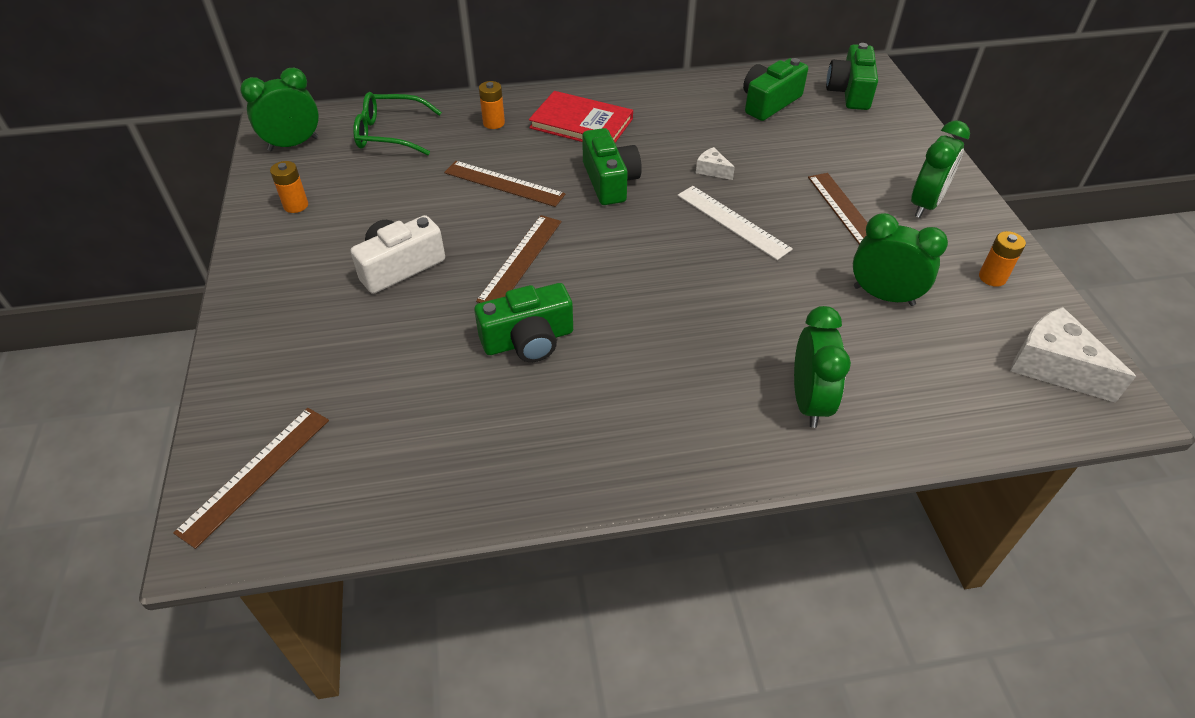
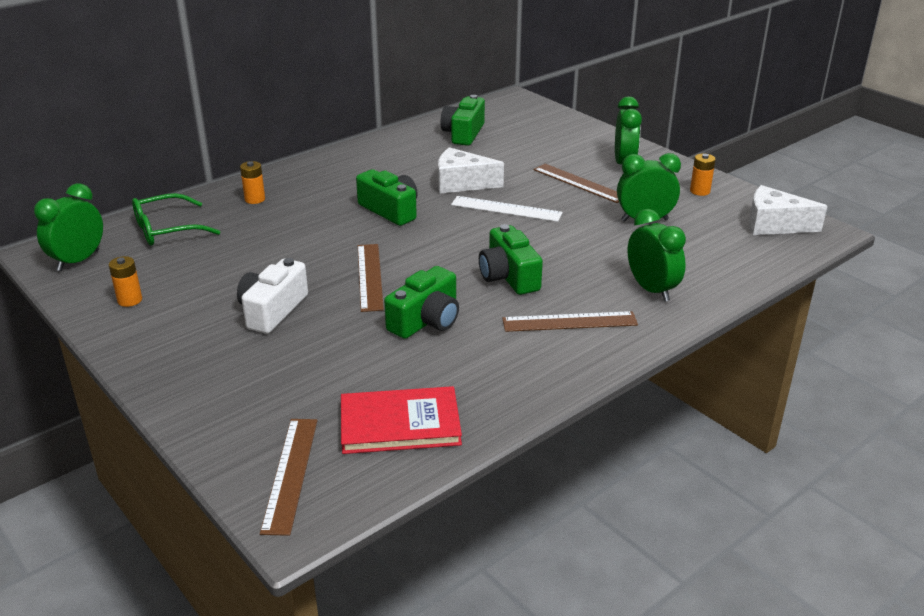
camera: 30 degrees left, 15 degrees down
brown ruler [444,161,566,207] -> brown ruler moved to [502,311,638,332]
red book [529,91,633,143] -> red book moved to [341,386,462,454]
white cheese [696,147,735,180] -> white cheese [438,147,504,193], size x2.04
green camera [826,43,878,110] -> green camera moved to [479,224,543,295]

